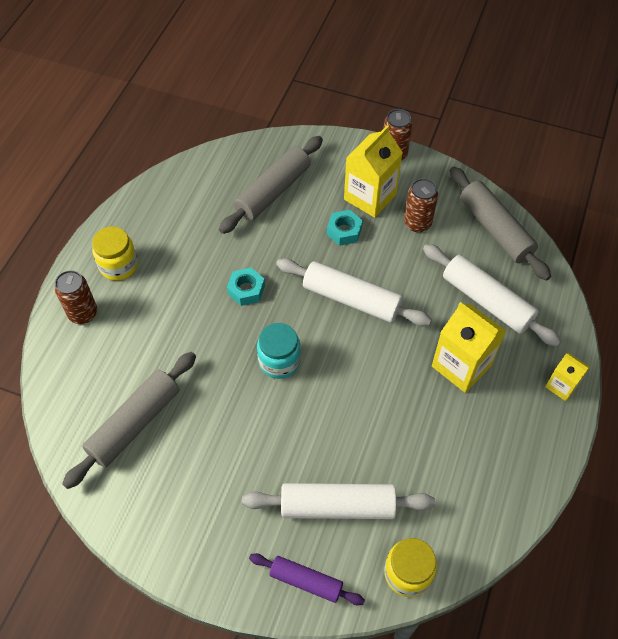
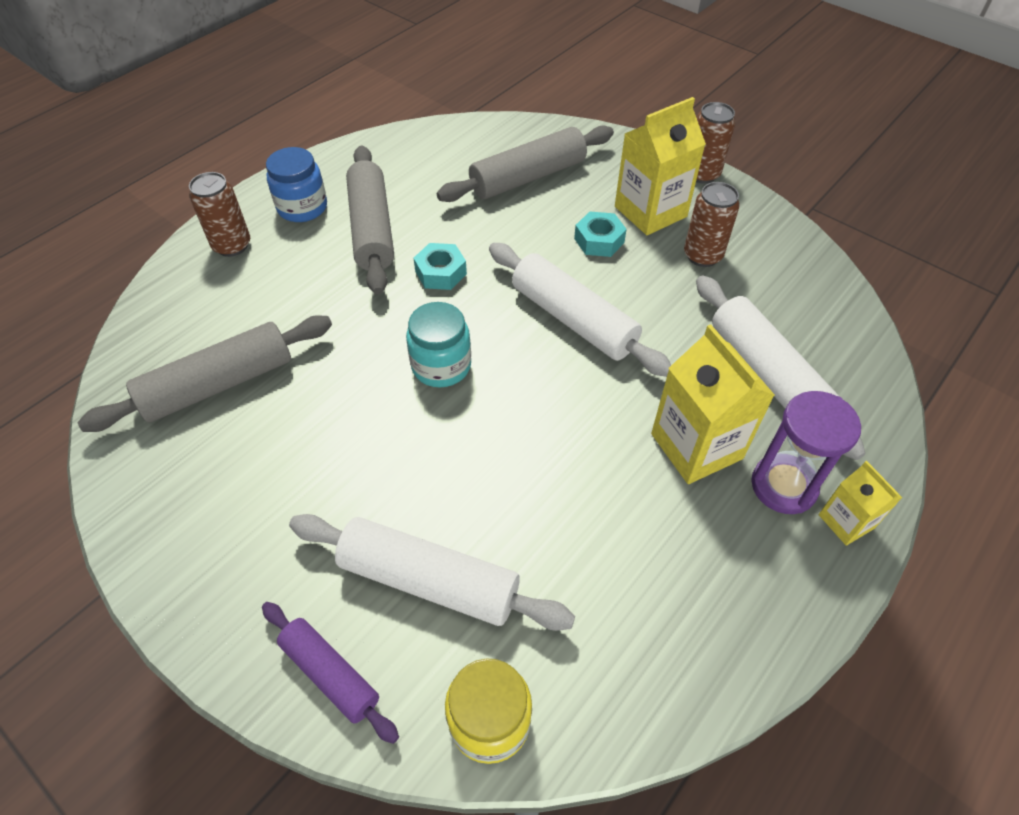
camera: 20 degrees right, 5 degrees down
yellow jar [92,226,138,281] -> blue jar [266,147,327,222]
grey rolling pin [450,167,551,281] -> grey rolling pin moved to [346,145,394,295]
none -> purple hourglass [751,391,861,514]

